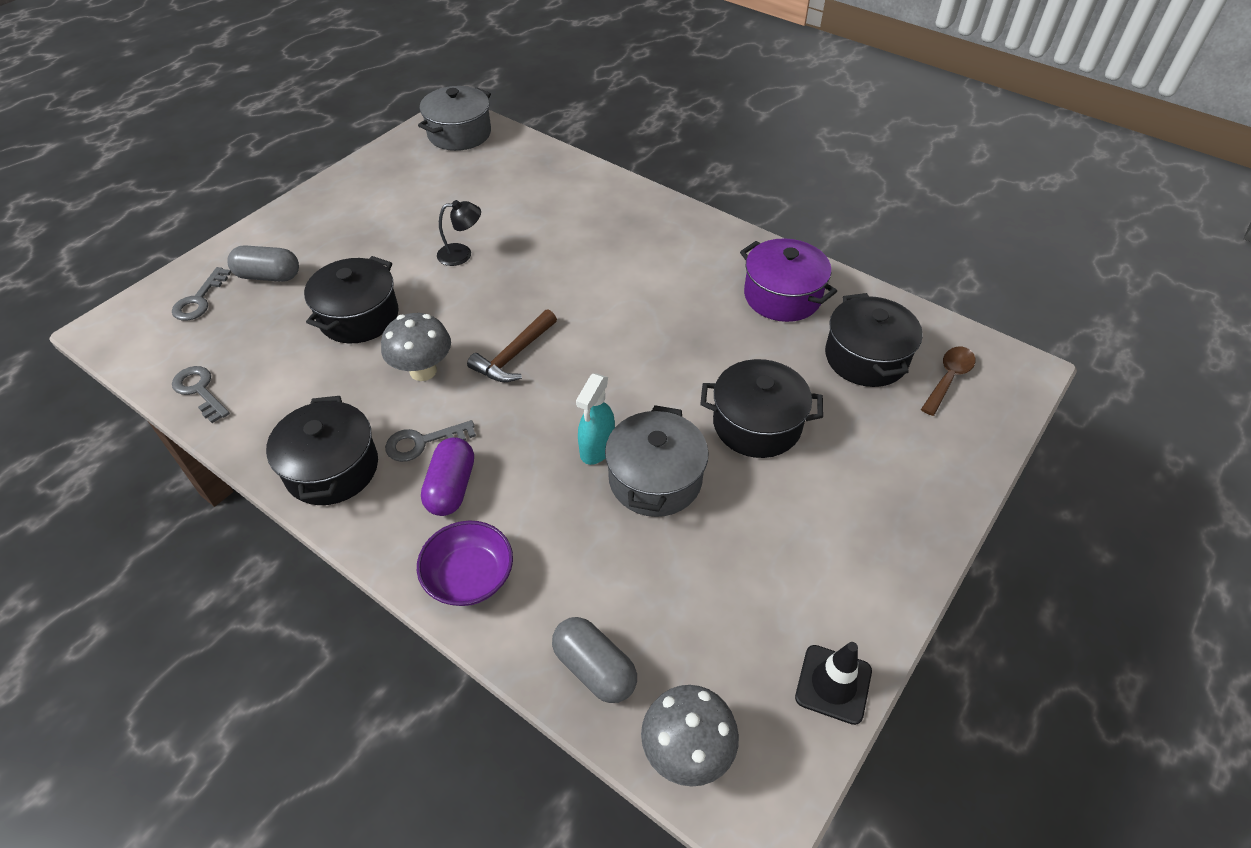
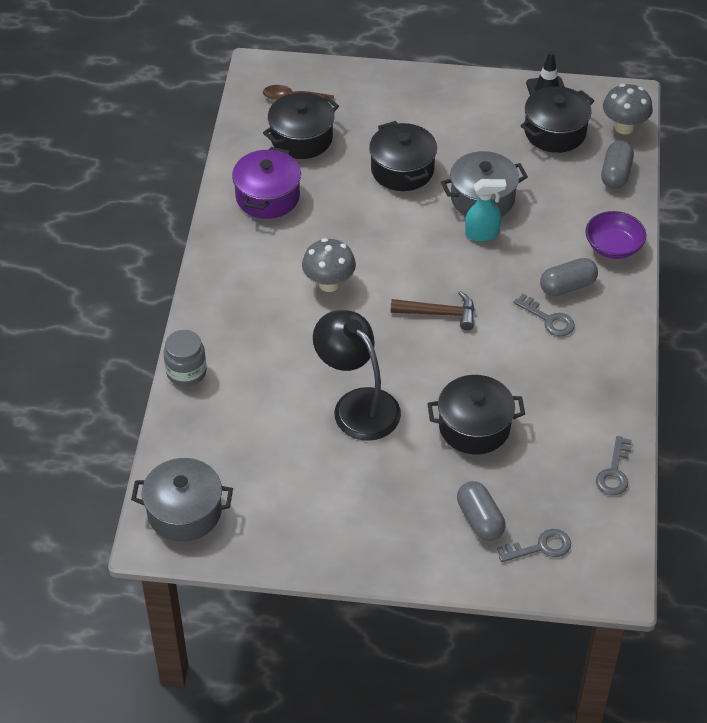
camera: 120 degrees left, 0 degrees up
black pot [266,396,378,505] -> black pot moved to [520,86,594,153]
grey mushroom [381,313,451,381] -> grey mushroom moved to [302,238,356,292]
purple capsule [421,437,474,516] -> grey capsule [540,258,598,296]
black lamp [437,200,481,266] -> black lamp [313,310,401,441], size x2.02
none -> grey jar [163,330,207,387]

